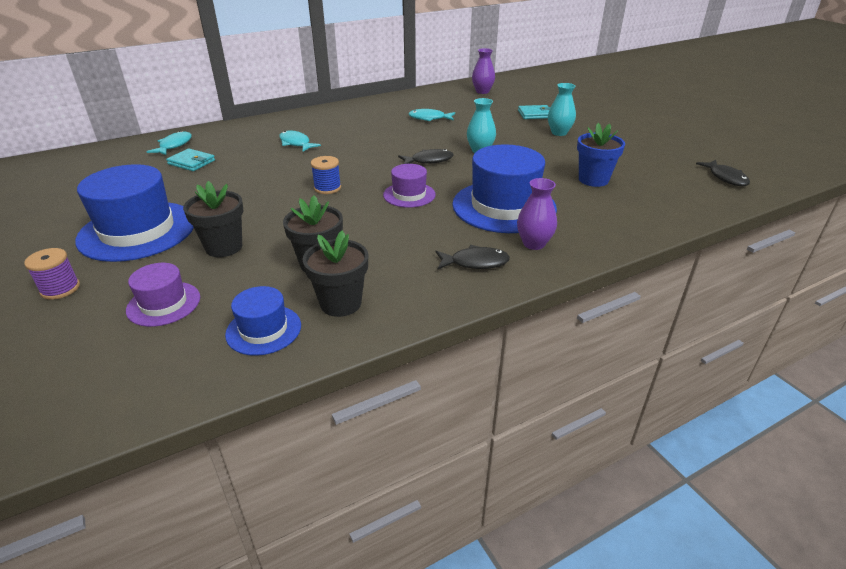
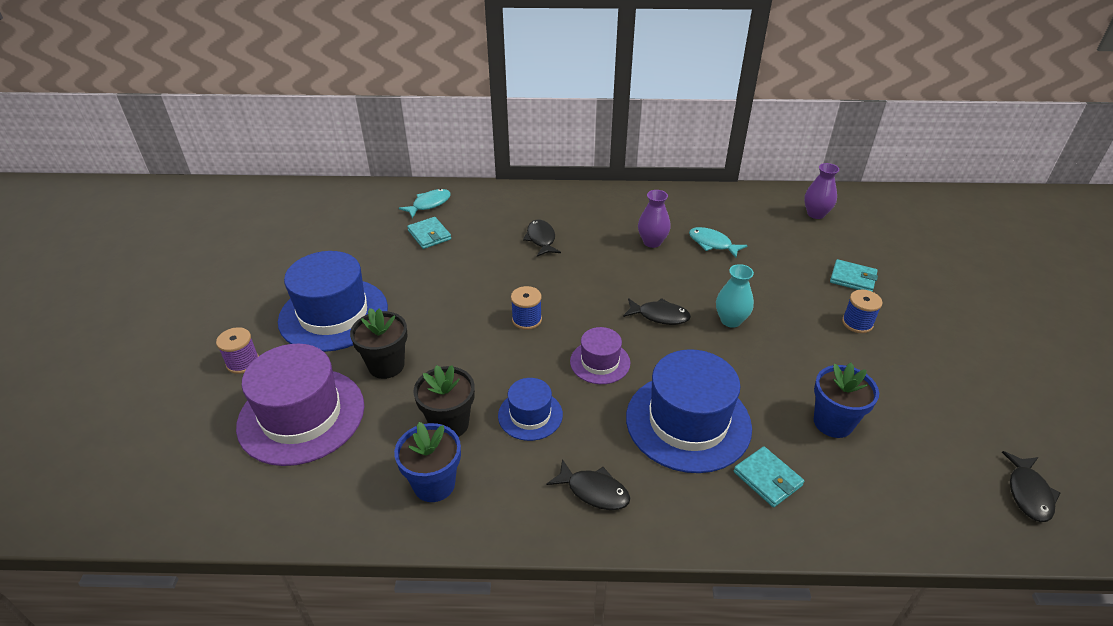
camera: 30 degrees right, 5 degrees up
purple hat [126,263,200,327] -> purple hat [236,344,364,466], size x1.91
blue hat [225,286,301,356] -> blue hat moved to [498,378,563,441]
turquoise fish [279,131,321,152] -> black fish [523,220,561,256]
black flower pot [302,231,368,317] -> blue flower pot [394,422,461,502]
purple vase [517,178,557,250] -> purple vase moved to [638,190,671,248]
turquoise vase [548,83,576,136] -> blue spool [842,290,883,333]
none -> turquoise wallet [734,446,804,507]

